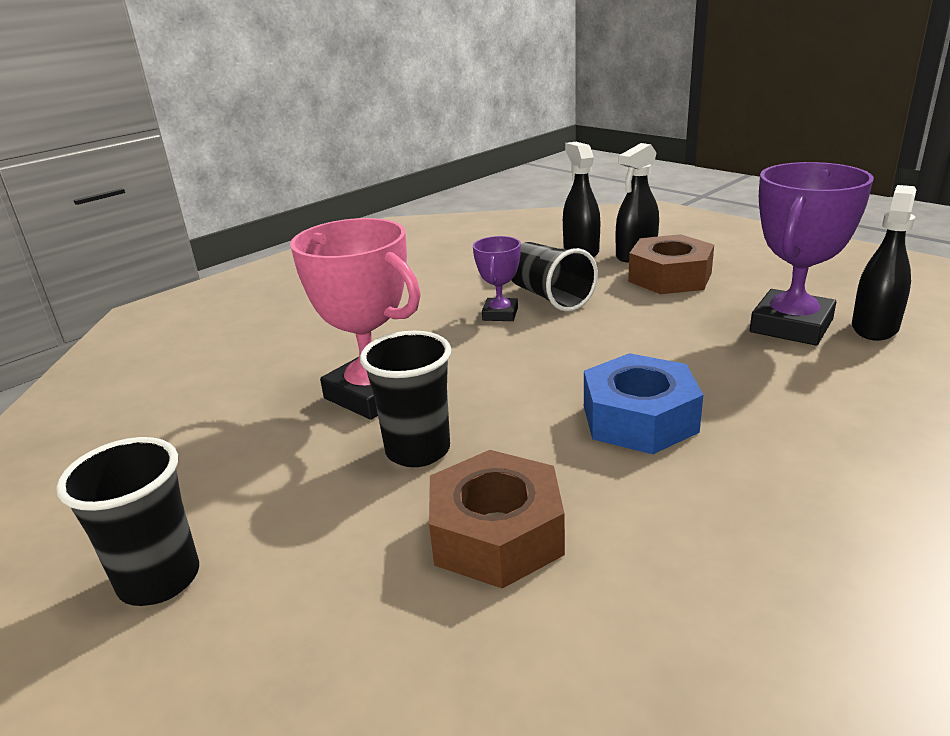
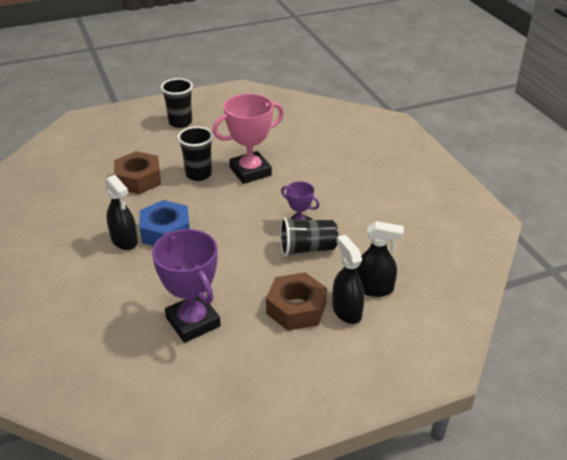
camera: 110 degrees right, 10 degrees up
black spray bottle [852,185,917,341] -> black spray bottle moved to [105,175,138,250]

